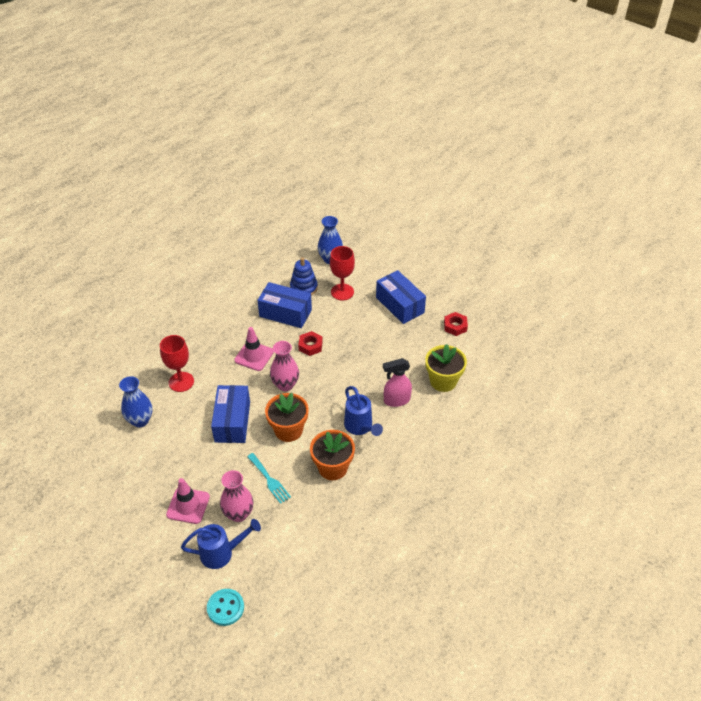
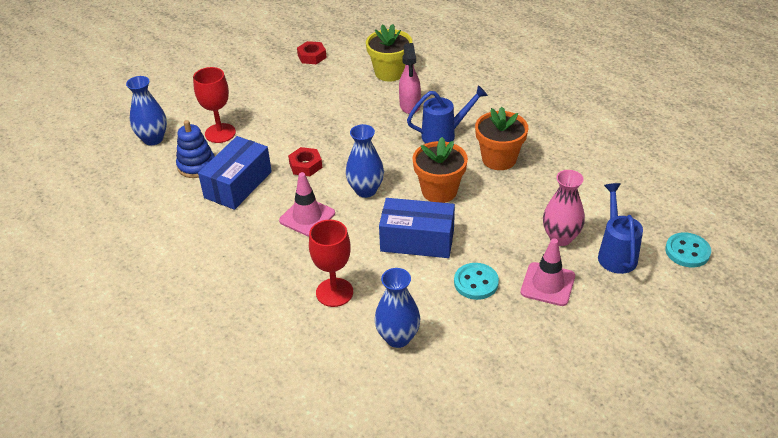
camera: 80 degrees left, 5 degrees down
turquoise fork [247,453,291,504] -> none
pink vase [270,341,299,391] -> blue vase [346,124,384,198]
blue box [376,270,426,324] -> none
none -> turquoise button [454,263,499,300]

